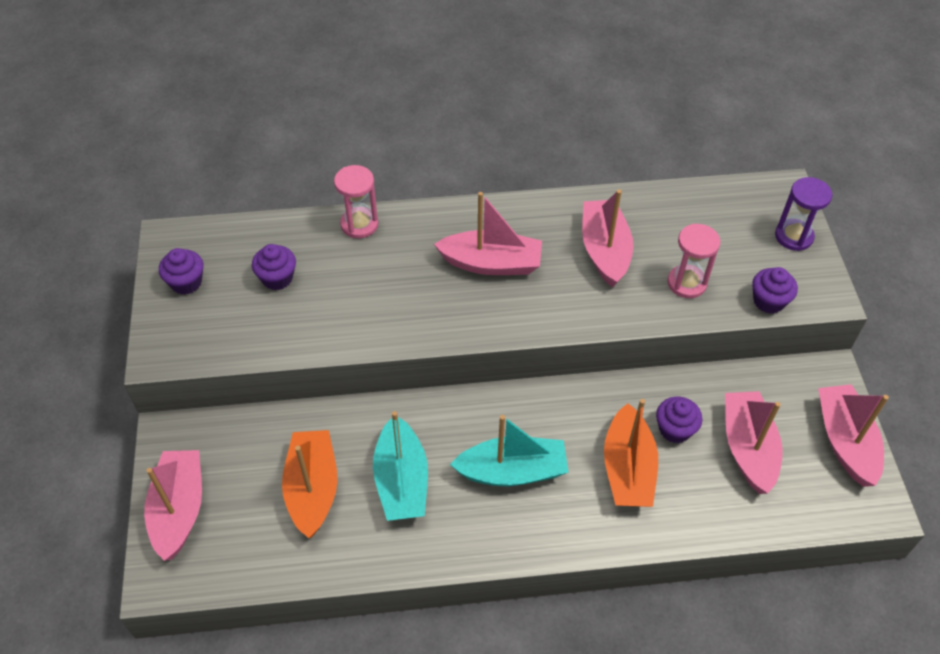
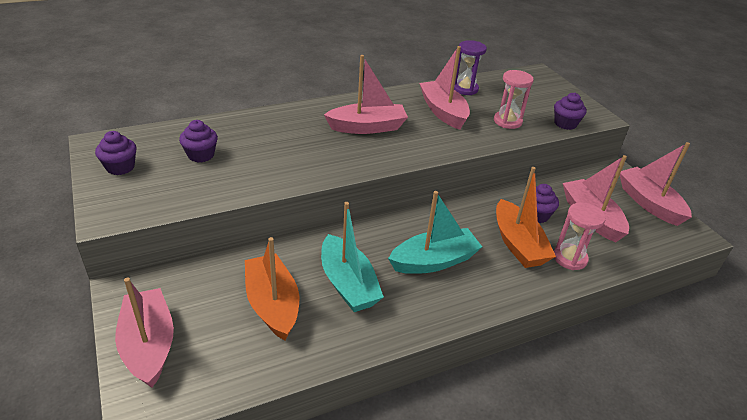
camera: 20 degrees left, 15 degrees down
pink hourglass [334,165,378,238] -> pink hourglass moved to [554,202,606,270]
purple hourglass [775,177,832,251] -> purple hourglass moved to [454,40,487,95]

